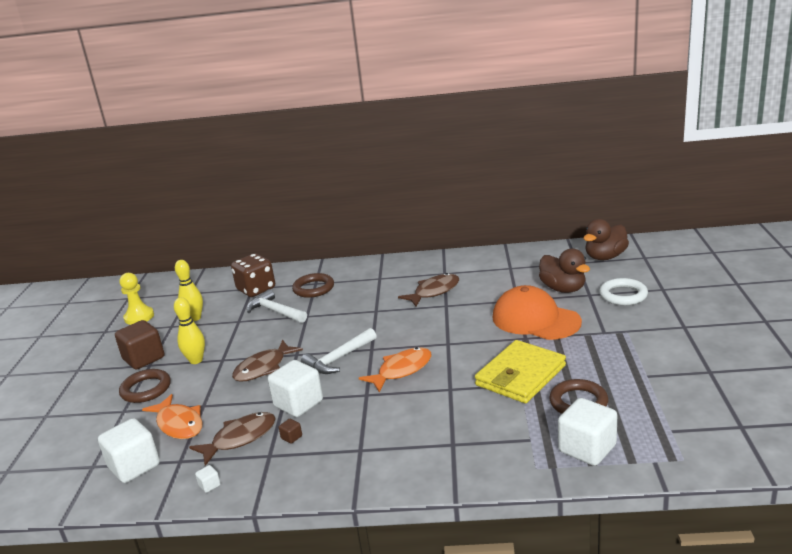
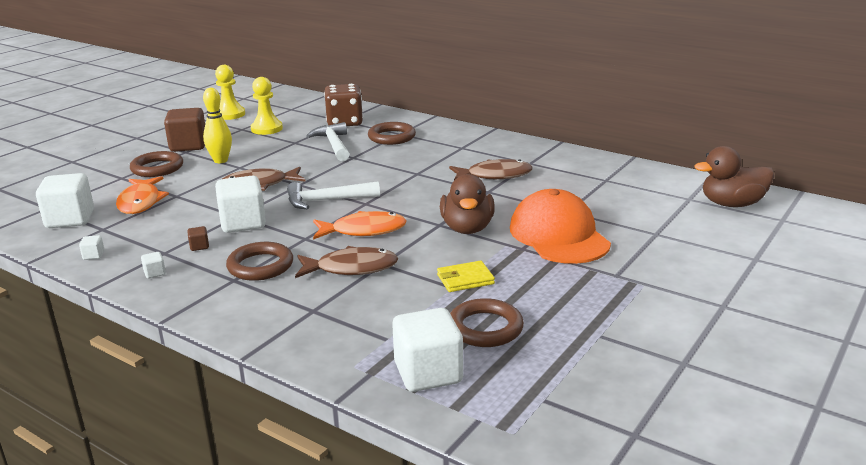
camera: 30 degrees right, 0 degrees up
yellow bowling pin [175,260,203,321] -> yellow pawn [251,77,283,135]
brown fish [189,412,276,466] -> brown fish moved to [295,246,398,278]
yellow wallet [475,340,566,403] -> yellow wallet [437,261,495,292], size x0.49
brown duck [539,249,590,293] -> brown duck moved to [440,174,495,234]
white ring [599,278,648,305] -> none
none -> white cube [141,252,166,279]
none -> brown ring [226,242,293,281]

